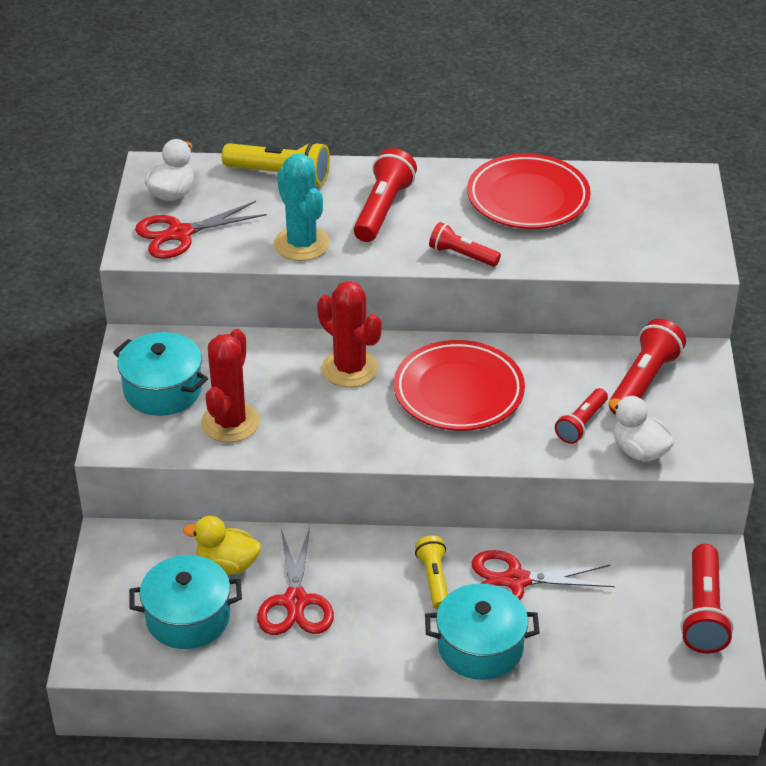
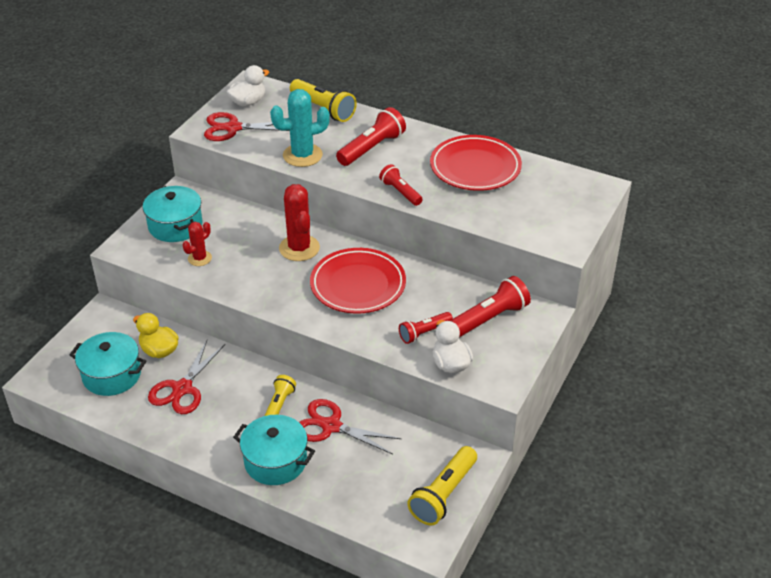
camera: 25 degrees right, 0 degrees up
red cactus [201,329,260,443] -> red cactus [183,222,212,266], size x0.58
turquoise cactus [274,154,330,261] -> turquoise cactus turned 75 degrees clockwise [270,89,330,167]
red flashlight [680,544,734,653] -> yellow flashlight [407,446,477,525]

